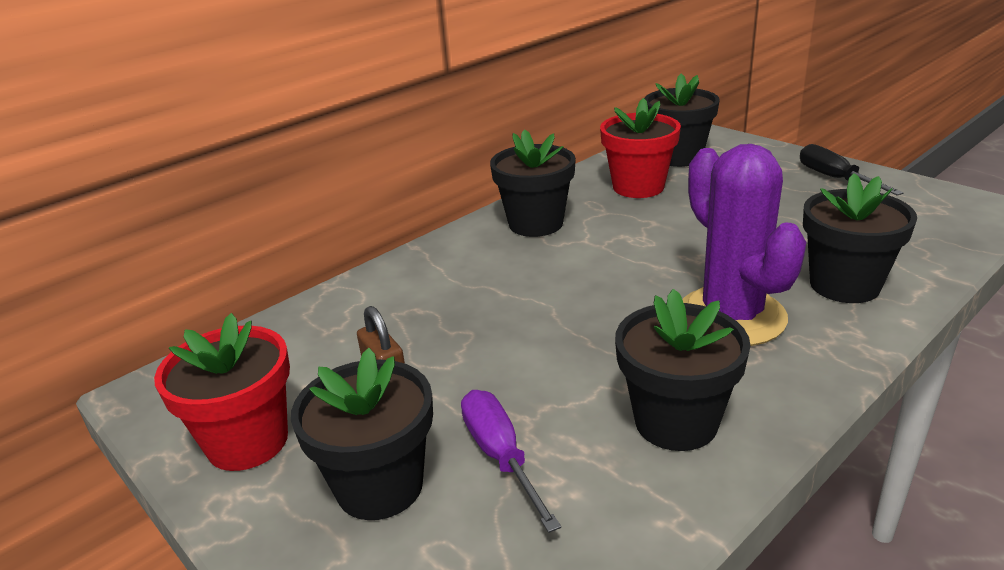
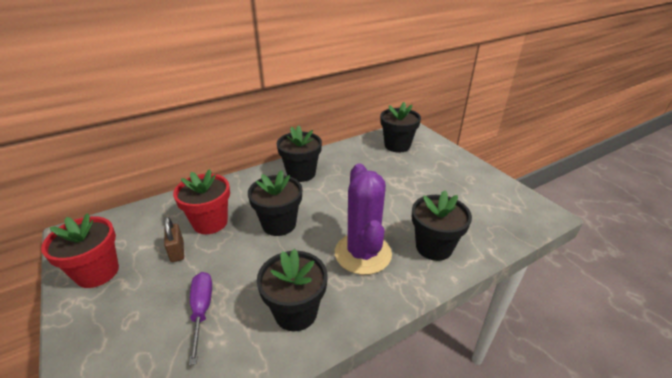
camera: 10 degrees right, 5 degrees up
black flower pot [291,348,433,520] -> black flower pot moved to [248,170,302,236]
red flower pot [600,98,681,198] -> red flower pot moved to [173,169,230,234]
black screwdriver [800,144,904,196] -> none

